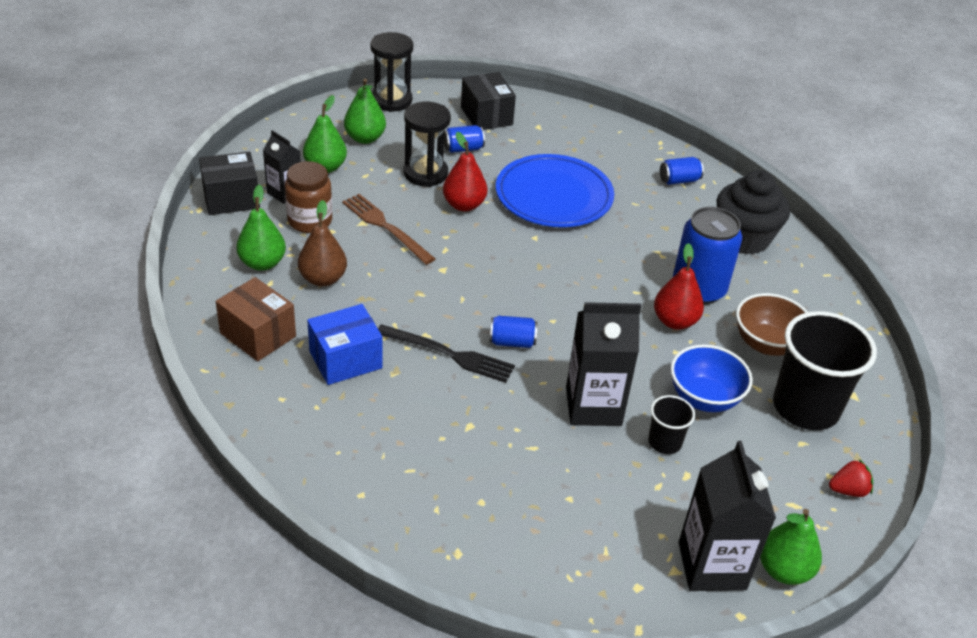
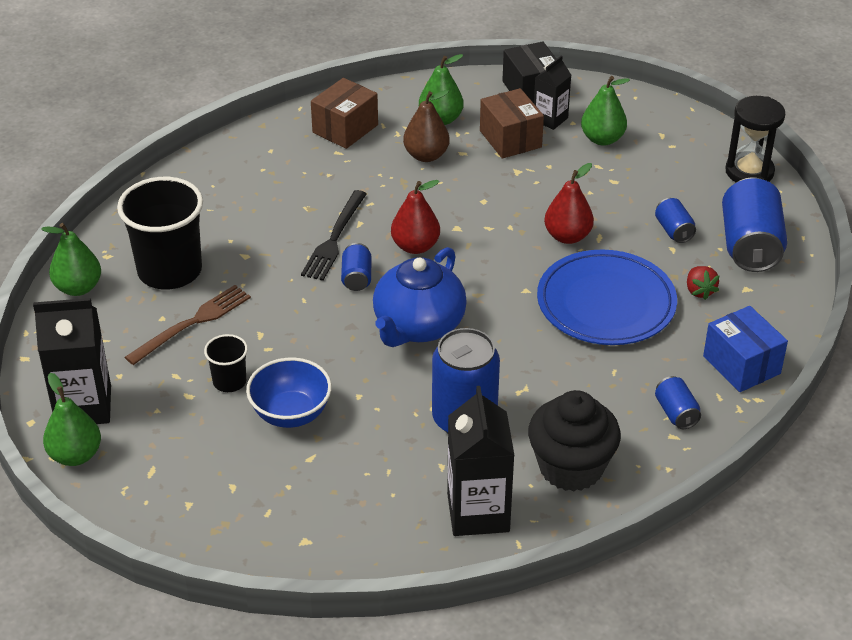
camera: 90 degrees right, 0 degrees up
brown jar [285,161,332,233] -> brown box [480,88,544,159]
blue box [307,304,382,385] -> blue box moved to [703,306,788,392]
brown fork [342,194,436,265] -> brown fork moved to [125,285,251,365]
green pear [344,79,386,144] -> green pear moved to [41,223,101,296]
black hourglass [403,102,451,187] -> none
black box [461,72,516,130] -> blue can [722,177,787,272]
black carton [566,302,641,426] -> black carton moved to [447,386,514,536]
red pear [654,243,704,330] -> red pear moved to [391,180,440,254]
brown bowl [736,293,808,356] -> none
black cup [773,311,877,430] -> black cup moved to [117,177,203,289]
red strawberry [829,459,873,497] -> red strawberry moved to [687,266,720,300]
none -> blue teapot [373,247,467,347]

